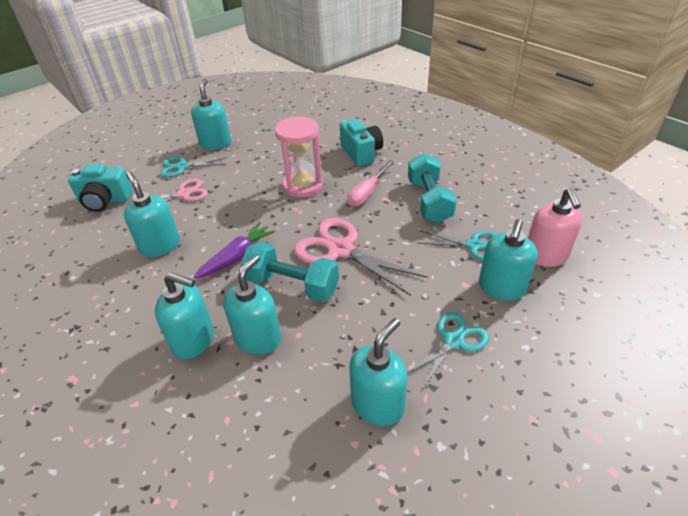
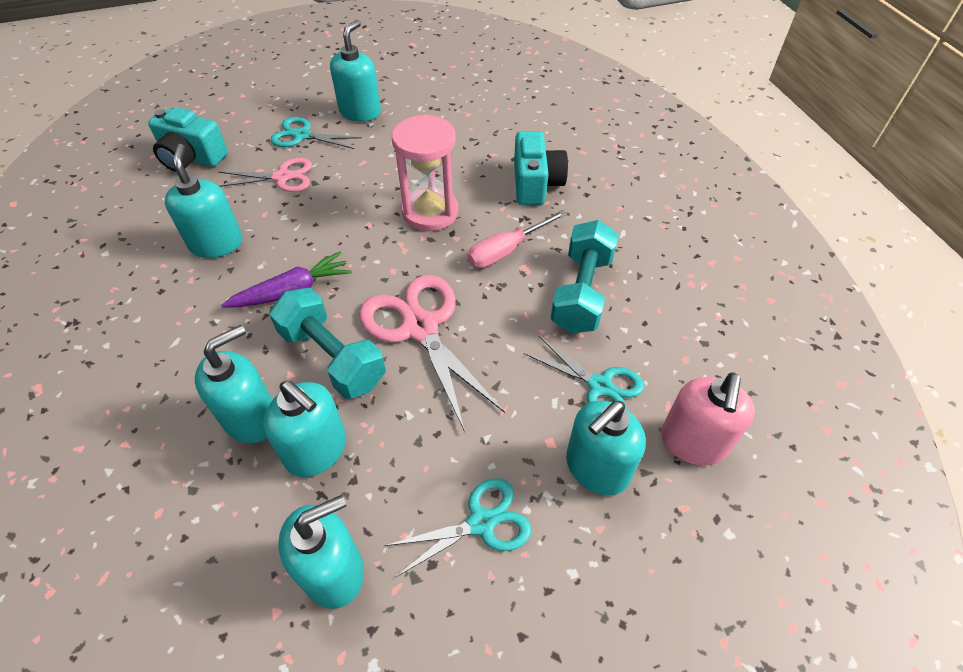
camera: 20 degrees right, 10 degrees up
turquoise soap dispenser [155,273,214,360] -> turquoise soap dispenser moved to [263,381,346,477]

